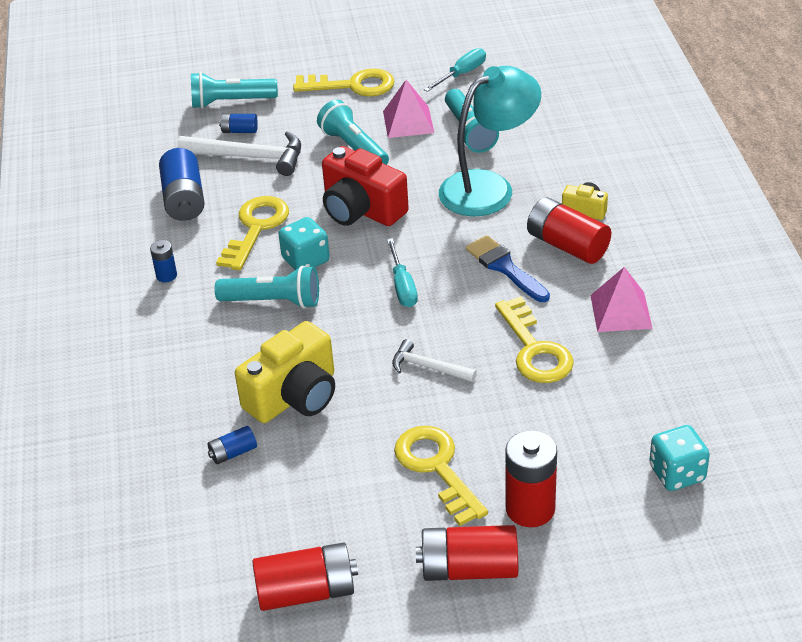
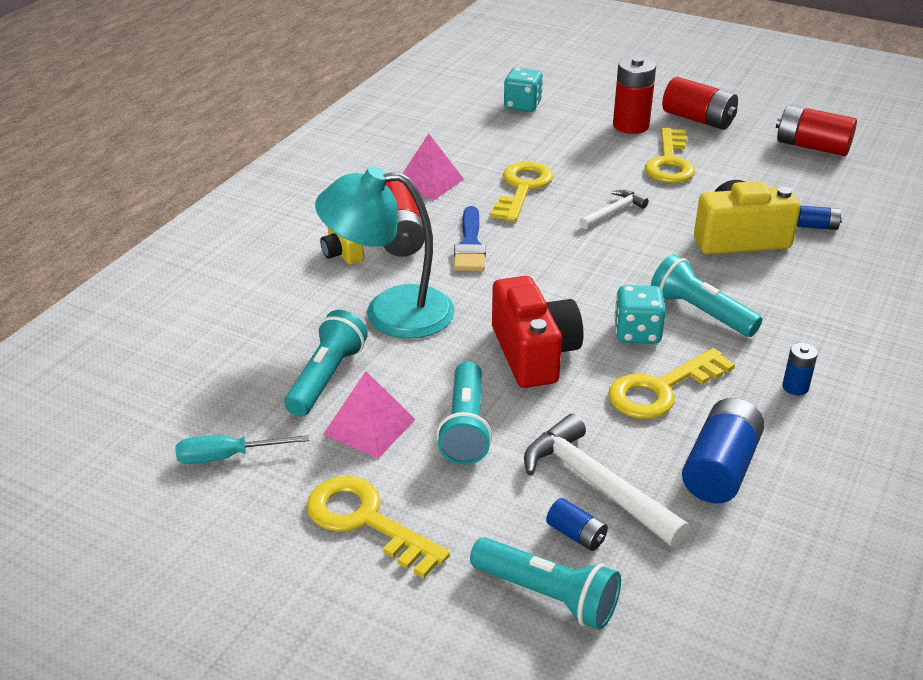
camera: 145 degrees left, 5 degrees down
turquoise screwdriver [387,238,418,307] -> none
white hammer [392,339,477,382] -> white hammer turned 105 degrees counterclockwise [579,190,649,229]

